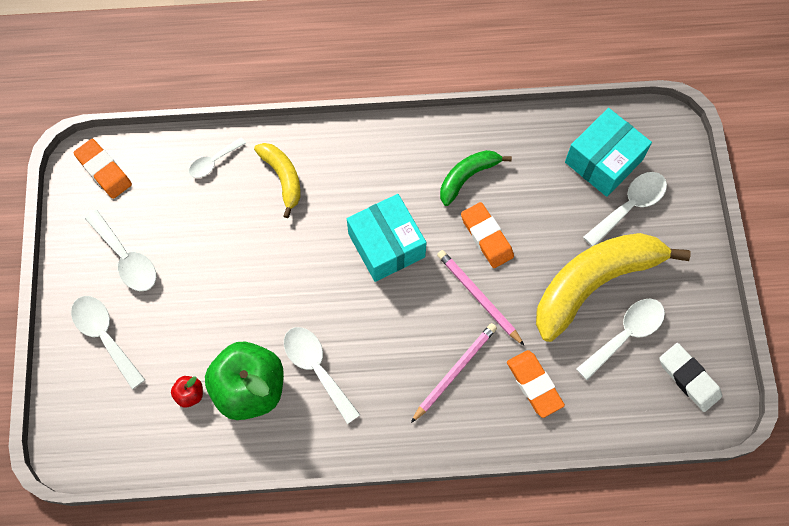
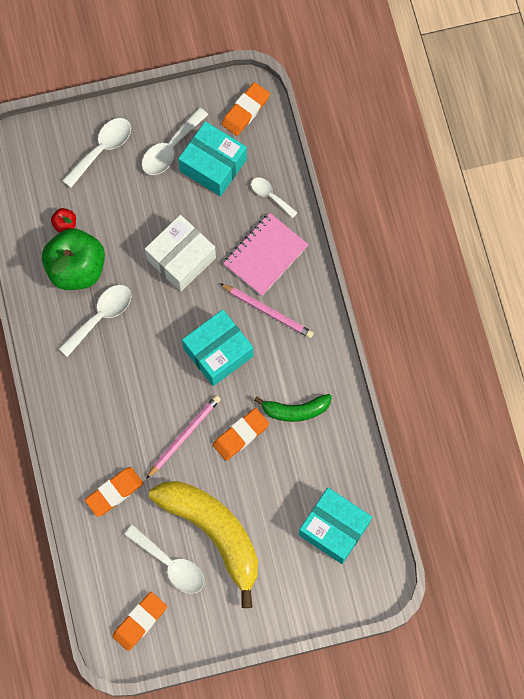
camera: 80 degrees right, 5 degrees up
yellow banana [254,143,301,218] -> pink notebook [223,213,309,296]
pink pencil [411,323,497,423] -> pink pencil moved to [220,283,314,338]
green banana [440,150,512,206] -> green banana turned 135 degrees clockwise [254,394,332,422]
white spoon [583,172,667,246] -> none
white eraser [659,343,722,412] -> orange eraser [112,592,167,651]
none -> white box [145,215,216,291]
none -> turquoise box [178,121,247,196]

